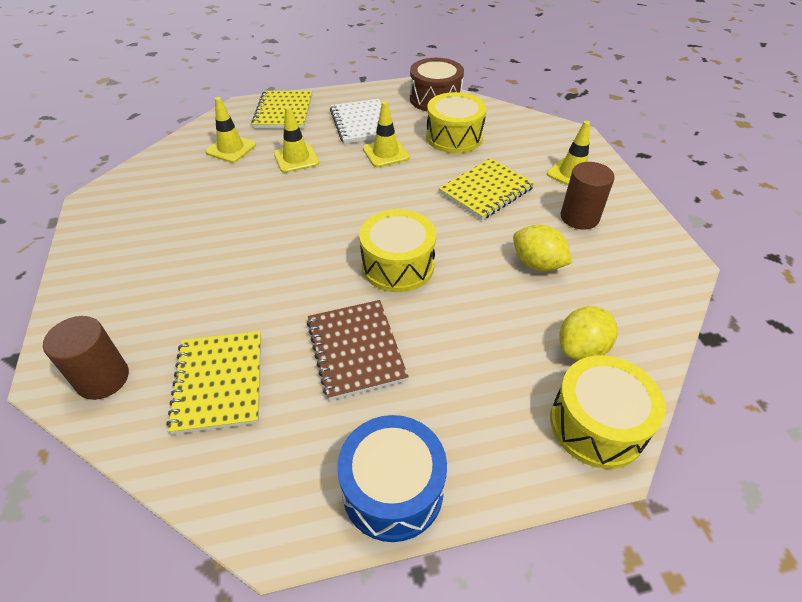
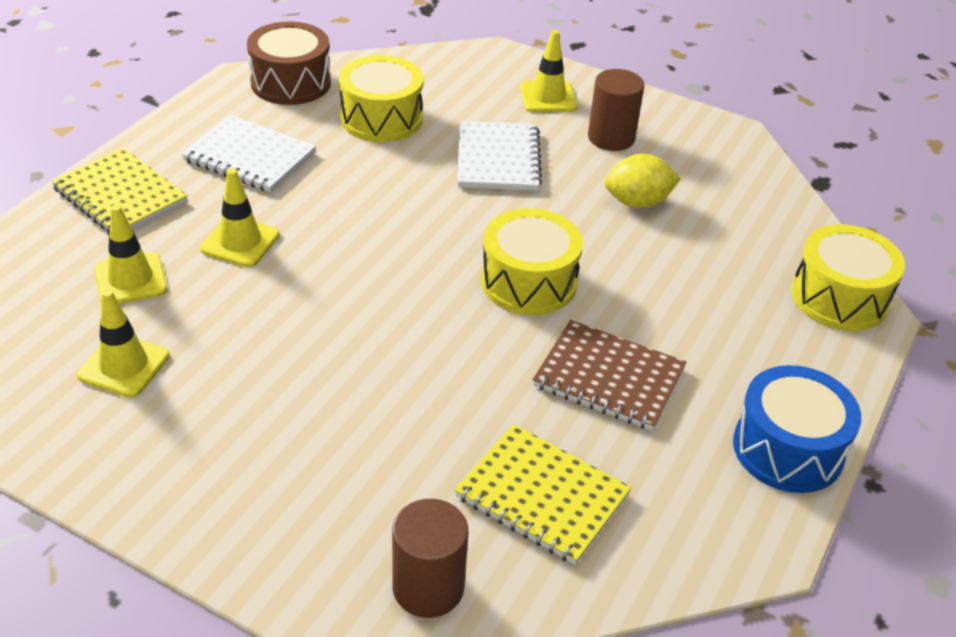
camera: 50 degrees left, 5 degrees down
yellow traffic cone [363,101,410,167] -> yellow traffic cone moved to [77,289,170,397]
yellow notebook [439,158,535,220] -> white notebook [457,121,542,191]
yellow lemon [559,306,618,360] -> none

